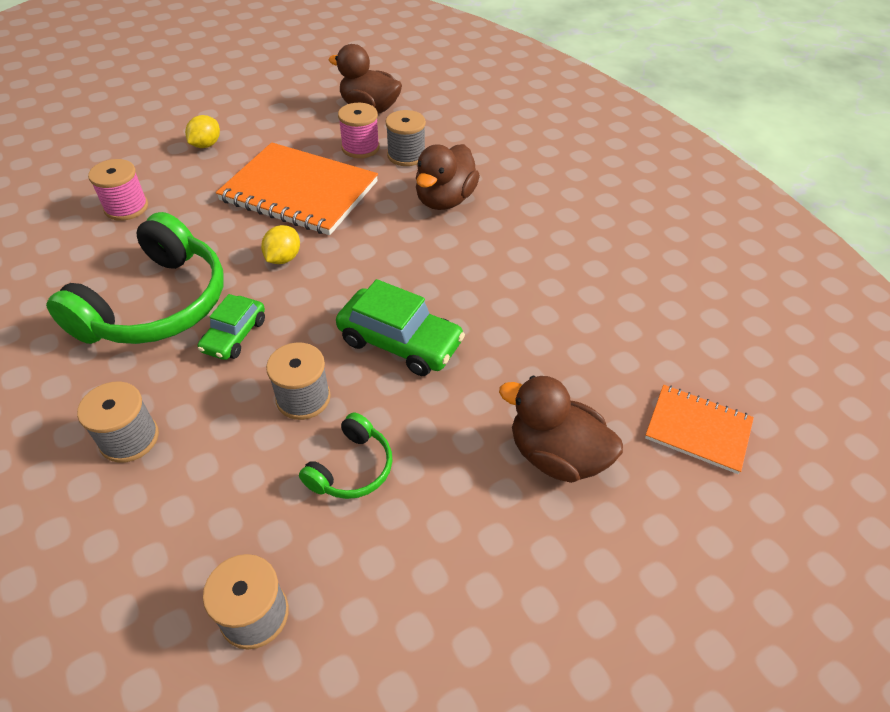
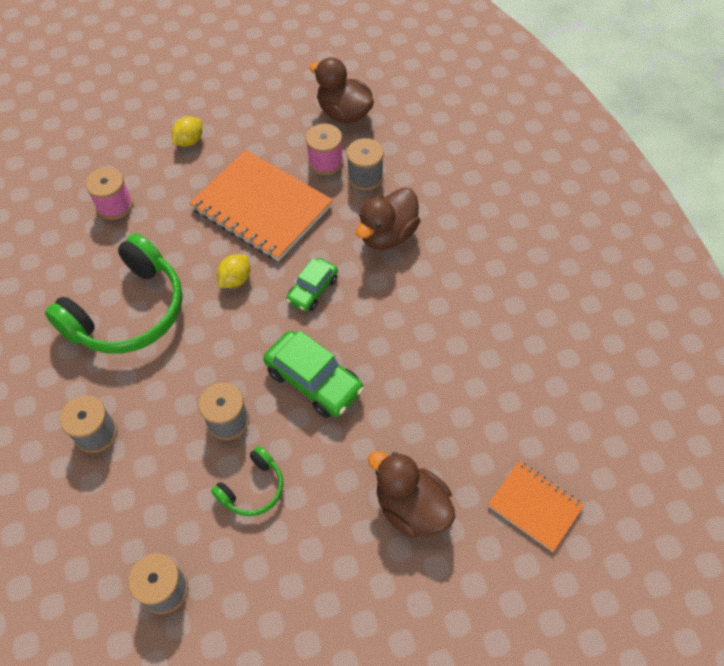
camera: 15 degrees right, 10 degrees up
green car [198,294,265,360] -> green car moved to [286,258,338,312]

